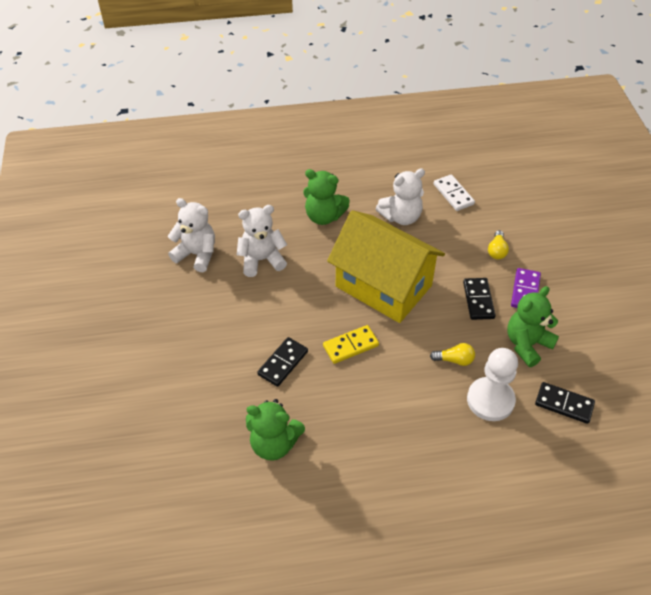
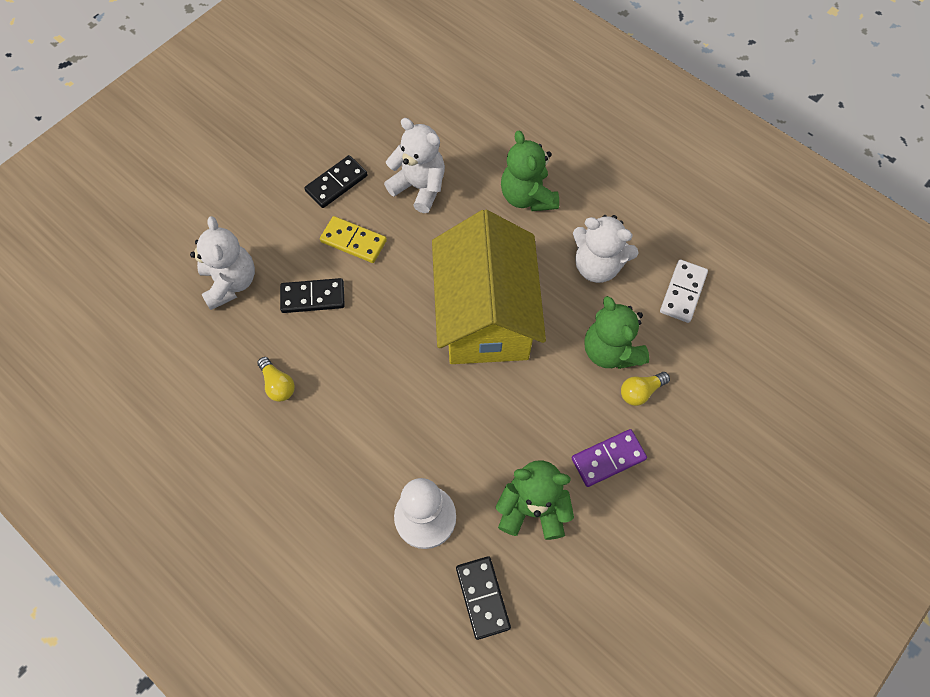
camera: 50 degrees right, 15 degrees up
white teddy bear [168,198,215,272] -> white teddy bear moved to [190,216,255,310]
green teddy bear [246,399,305,461] -> green teddy bear moved to [584,296,649,369]
yellow domino [323,325,379,364] -> yellow domino moved to [320,216,387,263]
yellow light bulb [430,343,475,366] -> yellow light bulb moved to [257,357,295,402]
black domino [463,278,496,320] -> black domino moved to [304,155,368,208]

